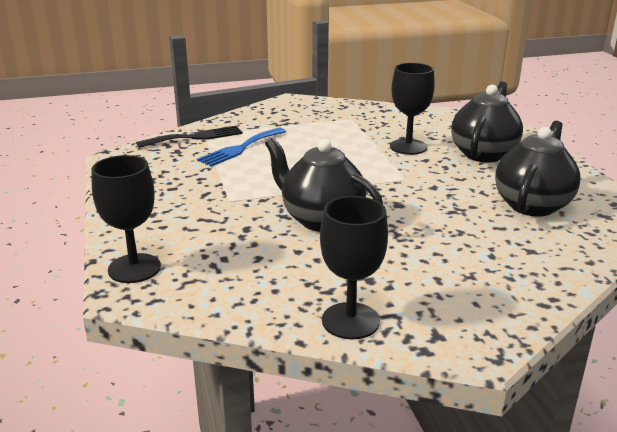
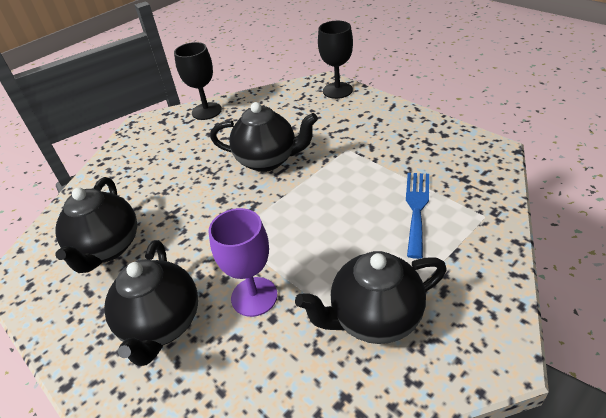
camera: 155 degrees right, 15 degrees up
black fork [136,126,243,148] -> none
black goblet [390,63,435,155] -> purple goblet [209,208,278,317]
none -> black teapot [295,251,446,344]

